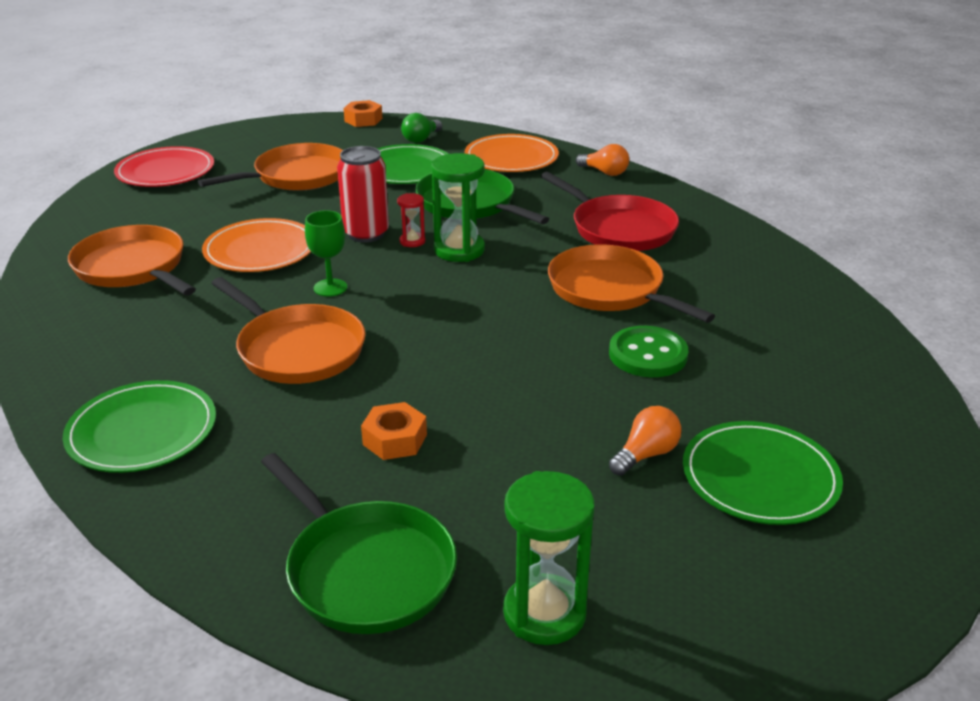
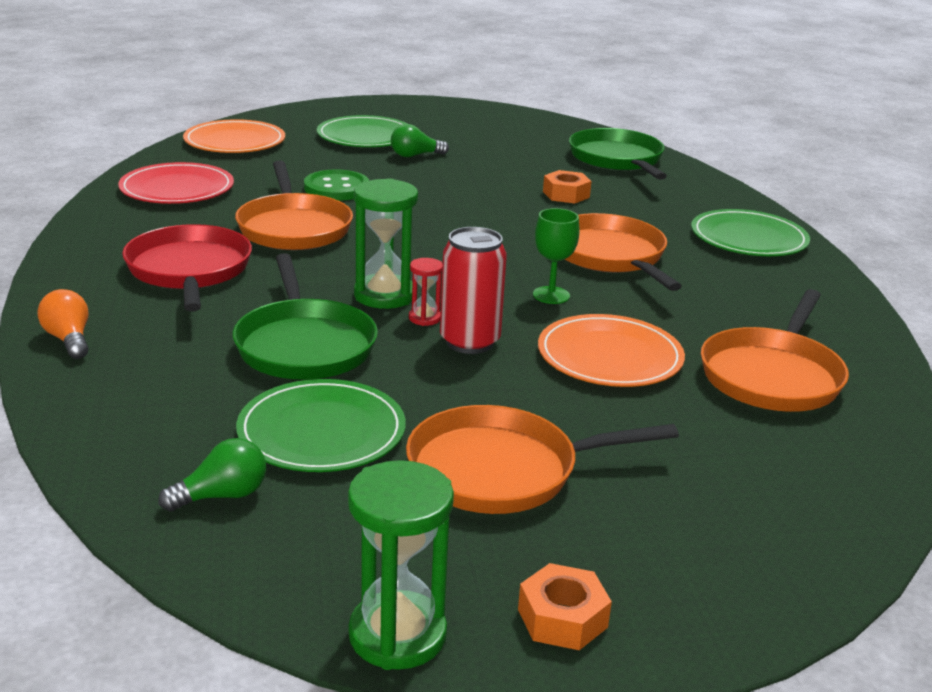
camera: 155 degrees left, 5 degrees down
orange pan [68,225,196,295] -> orange pan turned 45 degrees clockwise [701,289,849,412]
red plate [114,146,214,187] -> red plate moved to [118,162,234,204]
orange nut [343,100,382,127] -> orange nut moved to [518,563,612,650]
orange plate [465,134,559,172] -> orange plate moved to [183,119,285,153]
green hourglass [503,471,595,645] -> green hourglass moved to [348,460,454,670]
orange light bulb [609,406,682,476] -> green light bulb [391,124,449,157]

